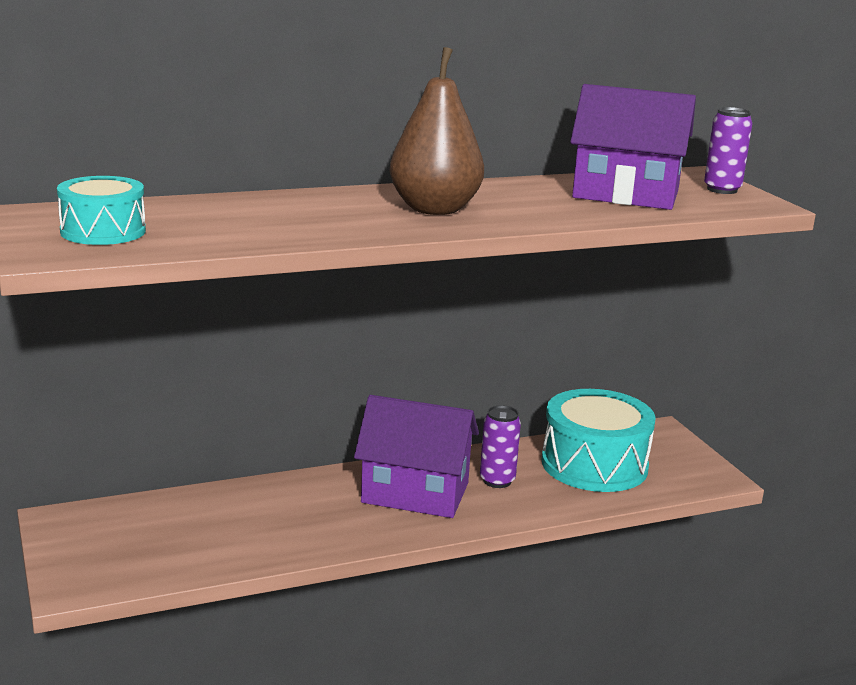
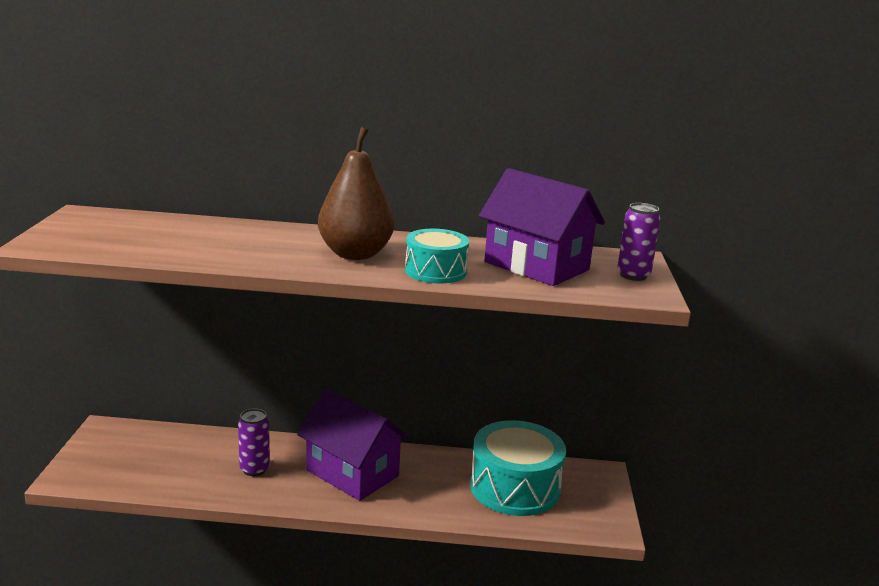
camera: 25 degrees right, 0 degrees up
turquoise drum [57,176,146,245] -> turquoise drum moved to [405,229,469,283]
purple can [480,405,521,488] -> purple can moved to [238,409,270,476]

